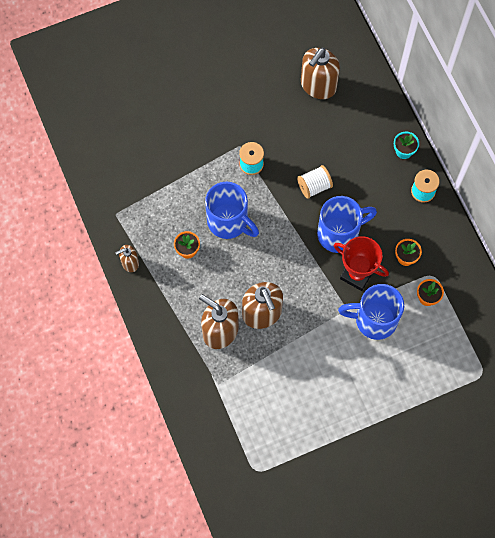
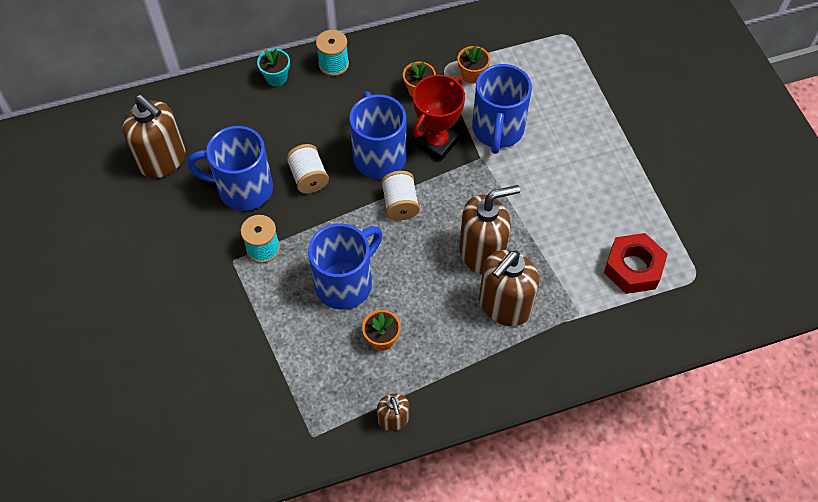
camera: 85 degrees left, 10 degrees down
none -> blue mug [187,126,273,211]
none -> white spool [381,171,420,220]
none -> red nut [604,233,668,294]

